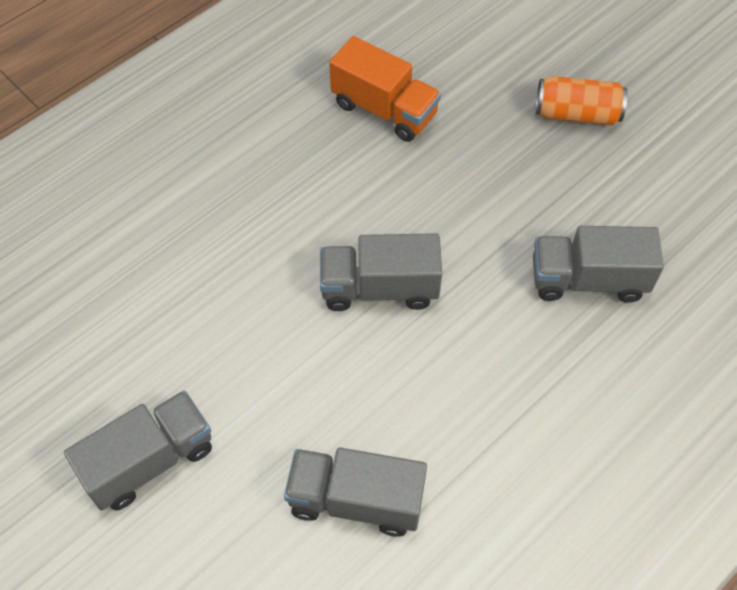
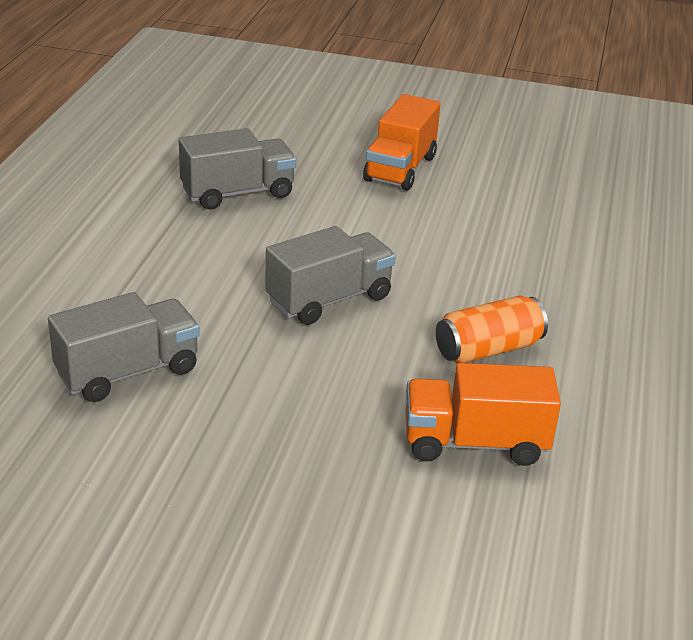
camera: 145 degrees right, 25 degrees down
grey truck [64,390,212,511] -> orange truck [363,94,441,191]
orange can [535,76,628,126] -> orange can moved to [436,296,548,364]

